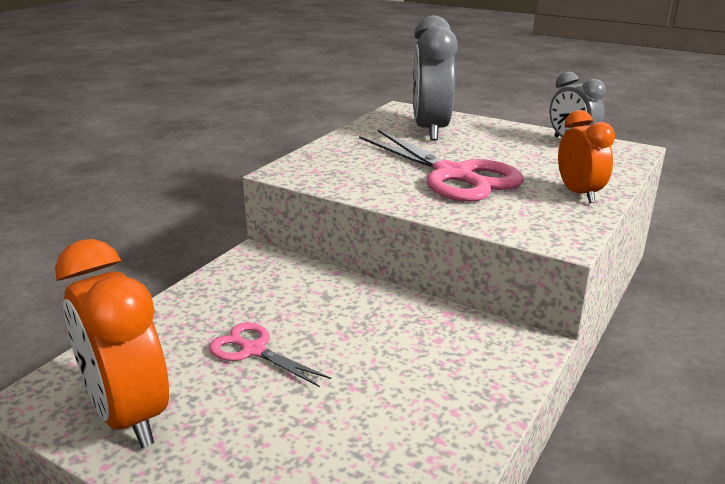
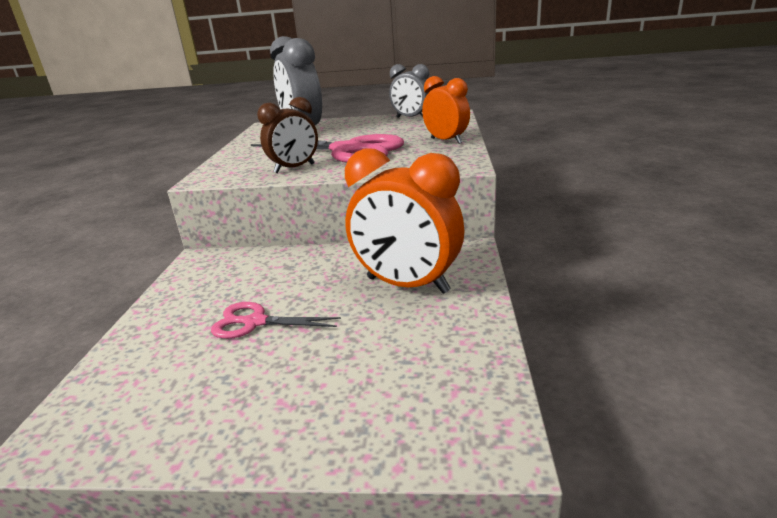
camera: 25 degrees left, 0 degrees up
orange clock [55,239,169,448] -> orange clock moved to [345,148,464,294]
none -> brown clock [257,97,318,173]

